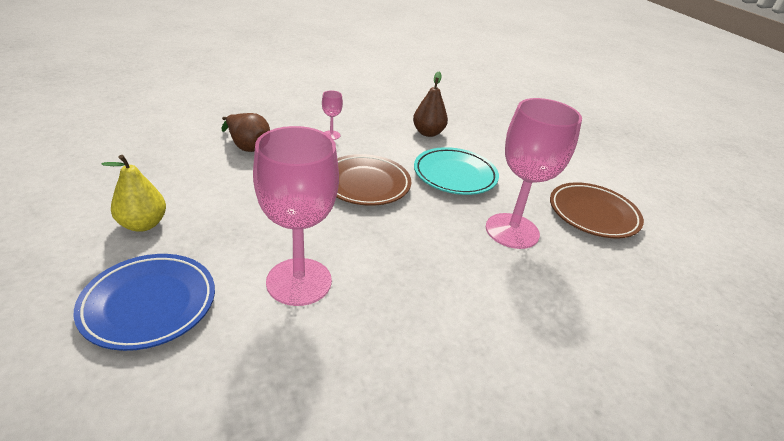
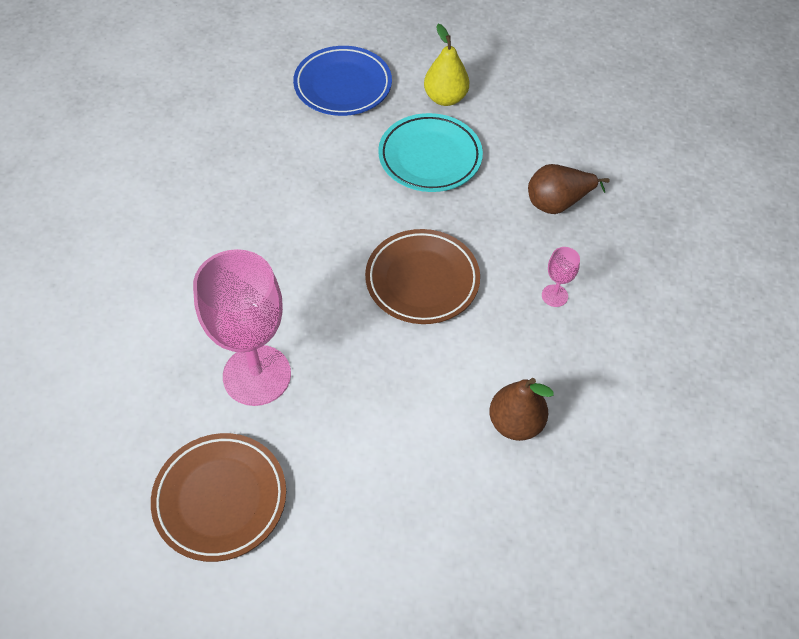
camera: 125 degrees right, 20 degrees up
pink goblet [253,126,339,306] -> none
turquoise plate [414,147,499,195] -> turquoise plate moved to [378,113,483,192]

